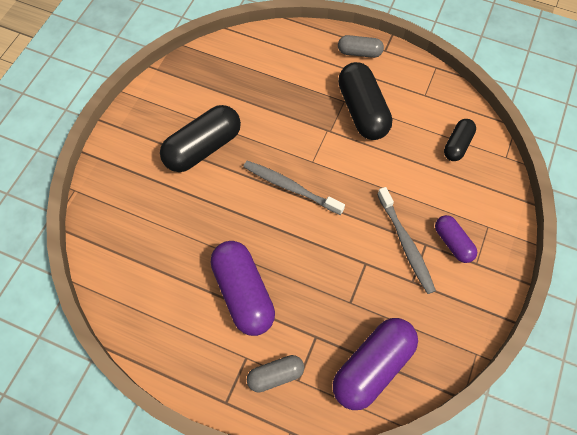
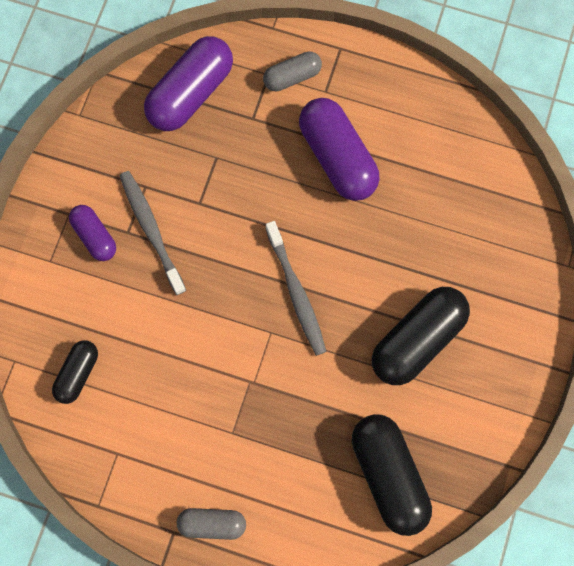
camera: 175 degrees right, 10 degrees up
grey toothbrush [243,161,345,215] -> grey toothbrush turned 45 degrees clockwise [265,221,326,356]
black capsule [338,62,392,140] -> black capsule moved to [352,414,432,536]

